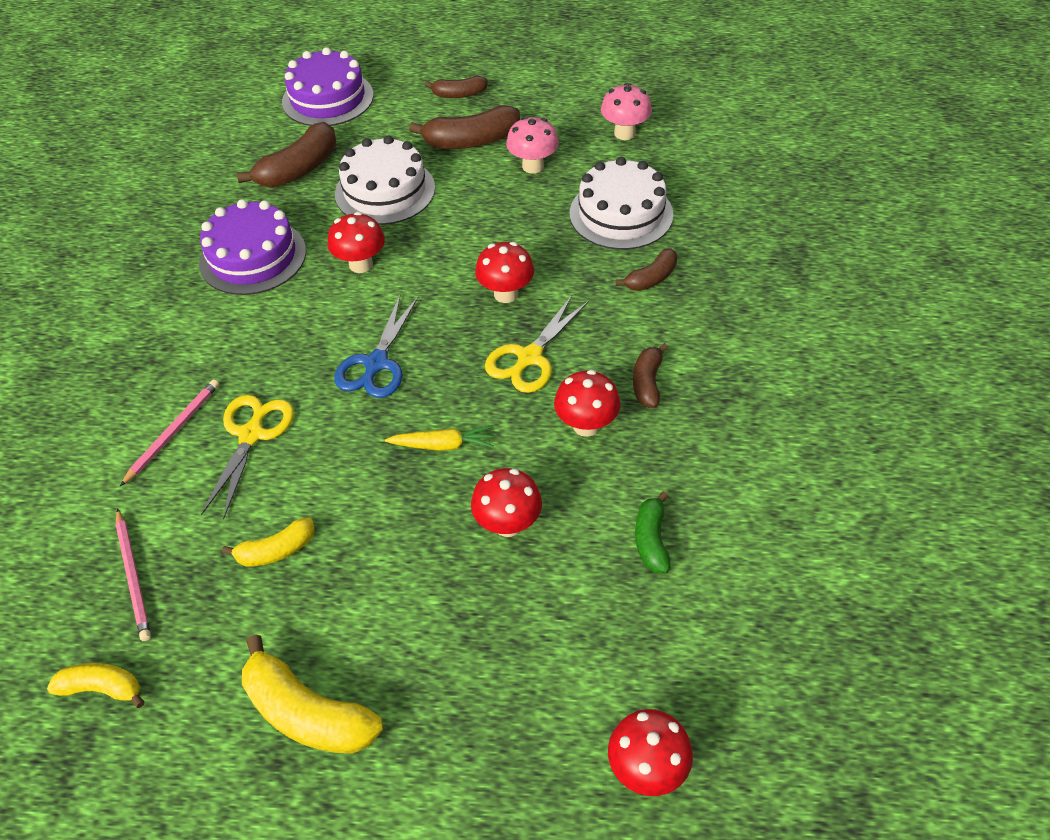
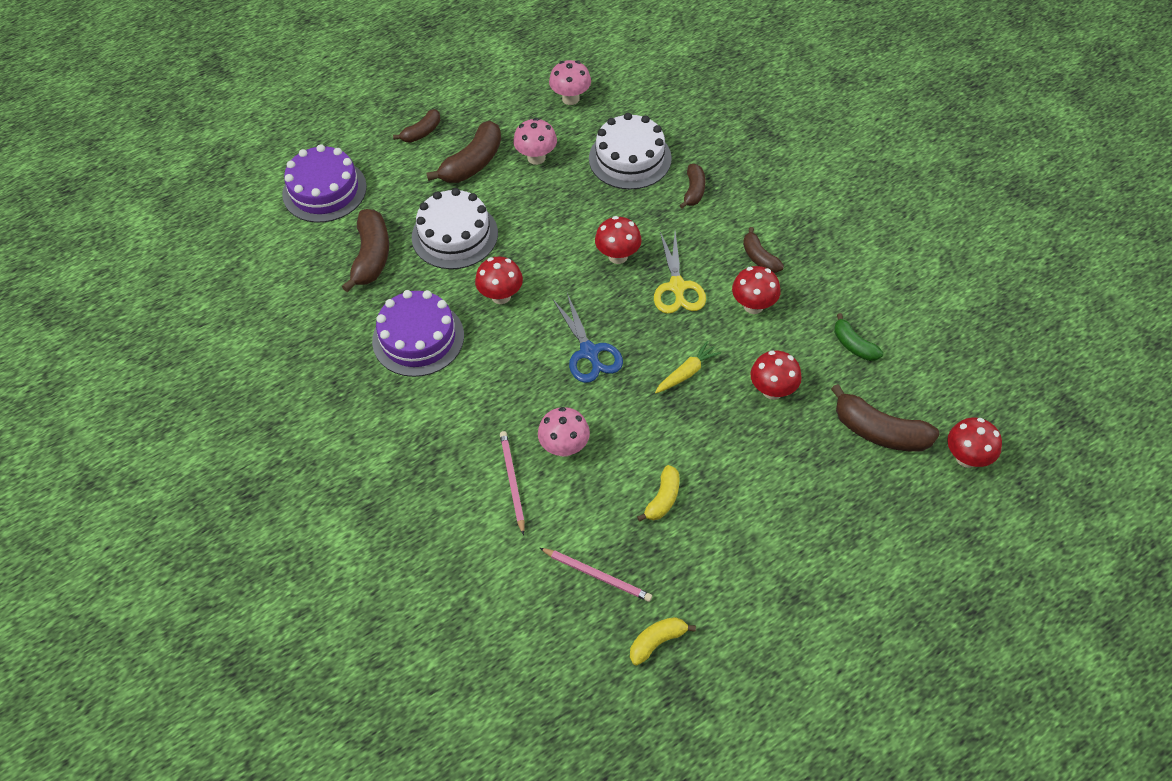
camera: 40 degrees left, 5 degrees up
yellow scissors [201,395,294,520] -> pink mushroom [538,407,590,457]
yellow banana [242,635,383,754] -> none
none -> brown banana [831,384,940,452]

